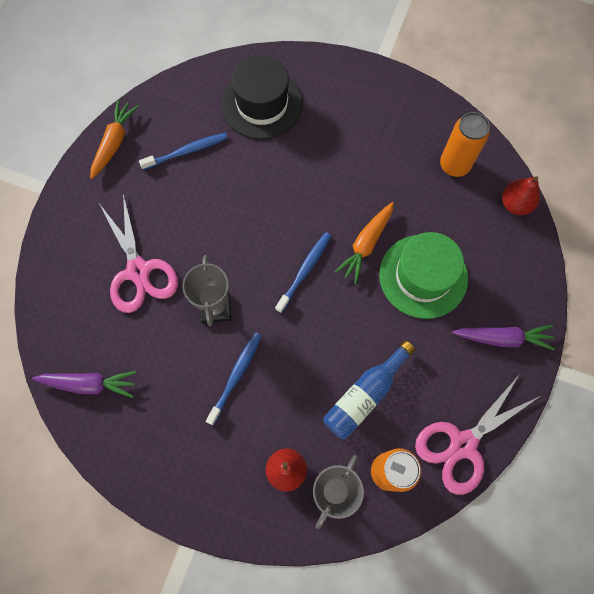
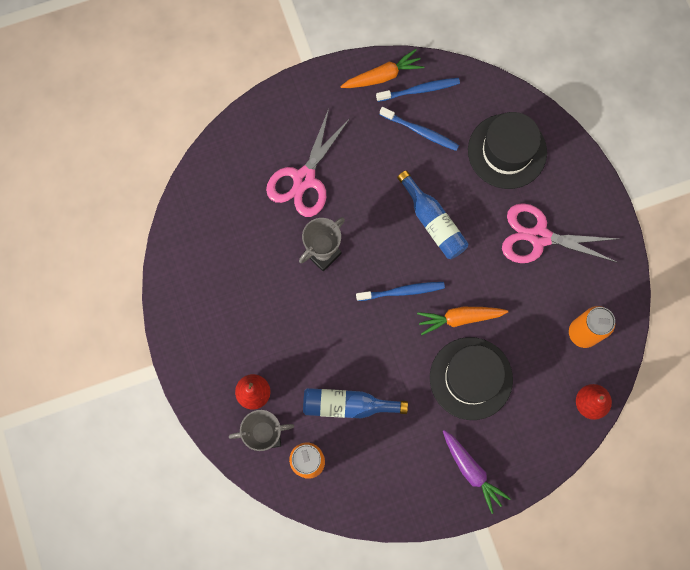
camera: 50 degrees right, 5 degrees up
purple carrot [32,371,136,398] -> none
blue toothbrush [206,332,262,426] -> blue toothbrush moved to [376,78,460,102]
green hat [379,232,468,319] -> black hat [430,337,513,420]
pink scissors [415,374,540,495] -> pink scissors moved to [502,203,618,263]
none -> blue bottle [397,170,468,259]

